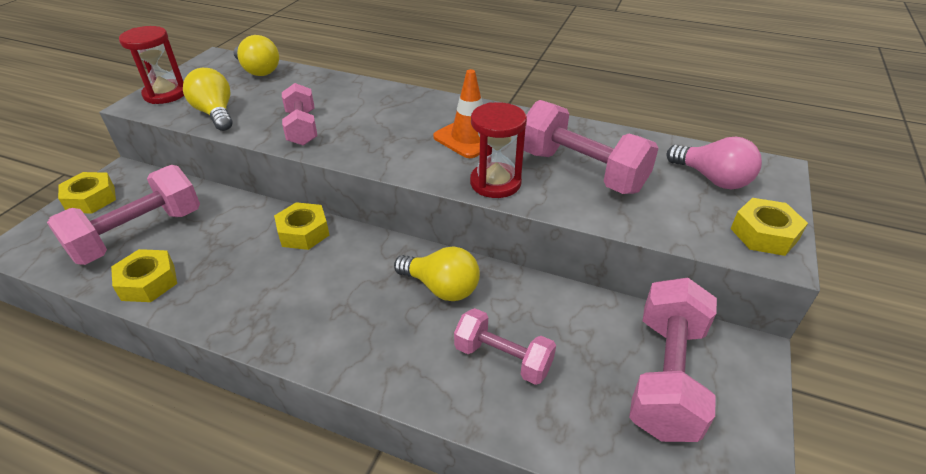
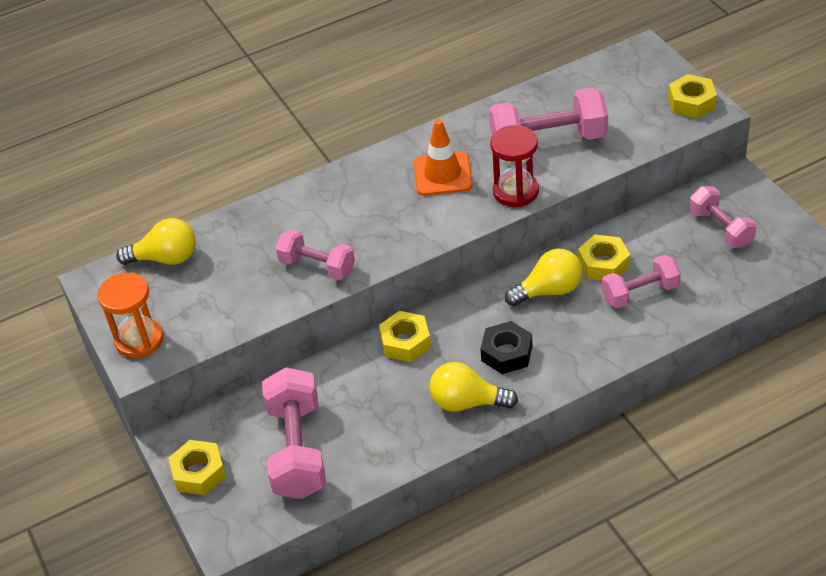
camera: 45 degrees left, 5 degrees up
yellow nut [111,249,177,302] -> yellow nut moved to [578,235,630,281]
red hourglass [119,26,184,104] -> orange hourglass [98,273,164,358]
yellow light bulb [183,68,232,131] -> yellow light bulb moved to [430,362,518,412]
pink dumbbell [629,277,717,442] -> pink dumbbell [689,186,756,248], size x0.63
pink light bulb [667,137,762,189] -> none
none -> black nut [480,321,532,374]

